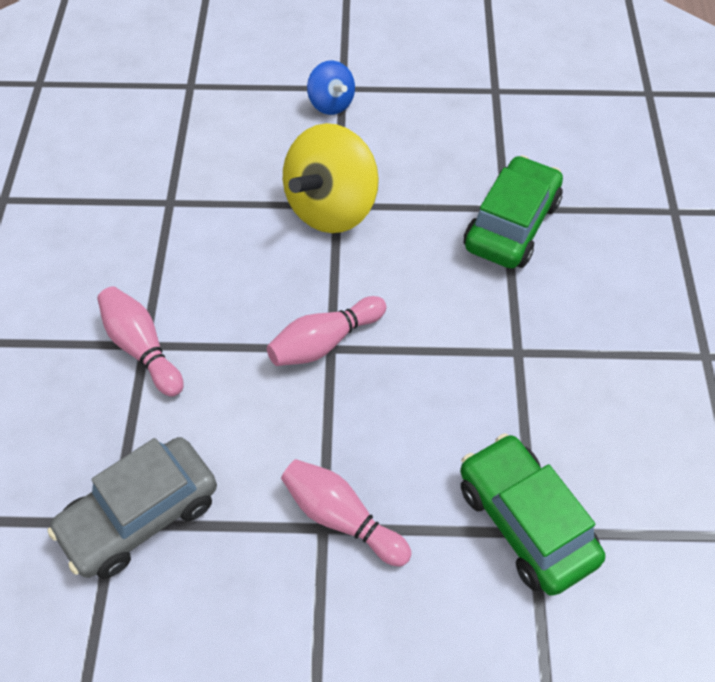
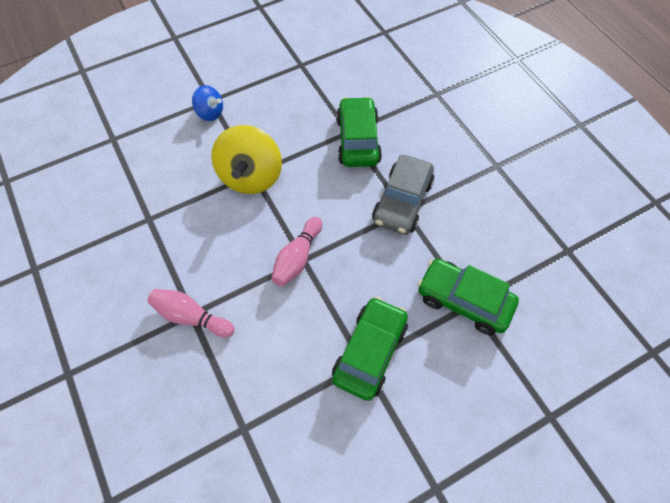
camera: 30 degrees left, 5 degrees up
grey car [47,437,217,579] -> grey car moved to [372,155,434,235]
pink bowling pin [281,459,412,567] -> green car [332,297,408,401]

